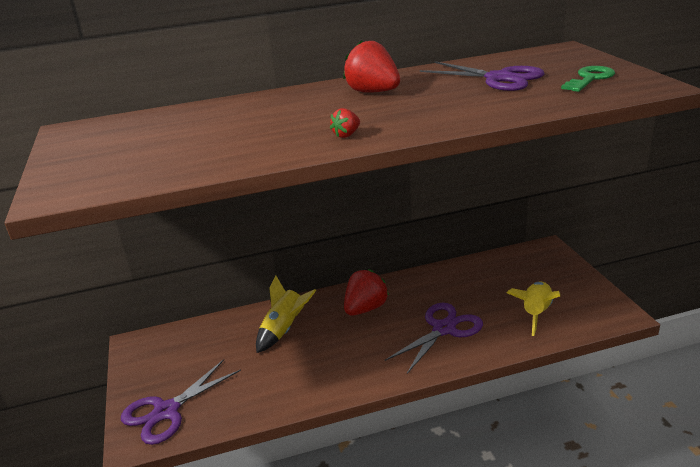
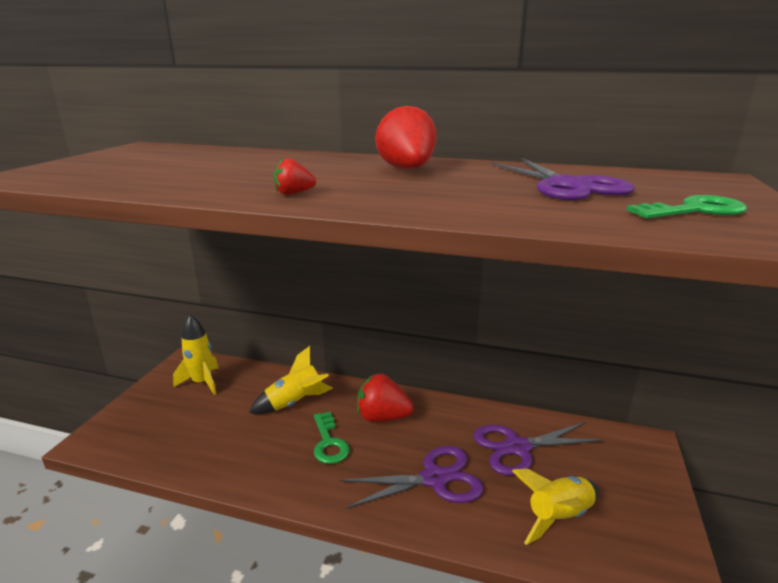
camera: 30 degrees right, 5 degrees down
purple scissors [121,359,241,445] -> purple scissors moved to [473,422,603,476]
red strawberry [344,269,389,316] -> red strawberry turned 150 degrees counterclockwise [357,374,414,422]
none -> yellow rocket [173,315,219,395]
none -> green key [314,412,350,464]

